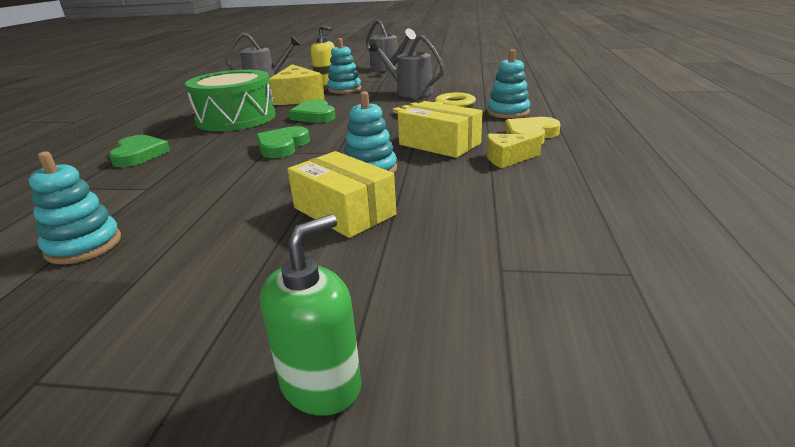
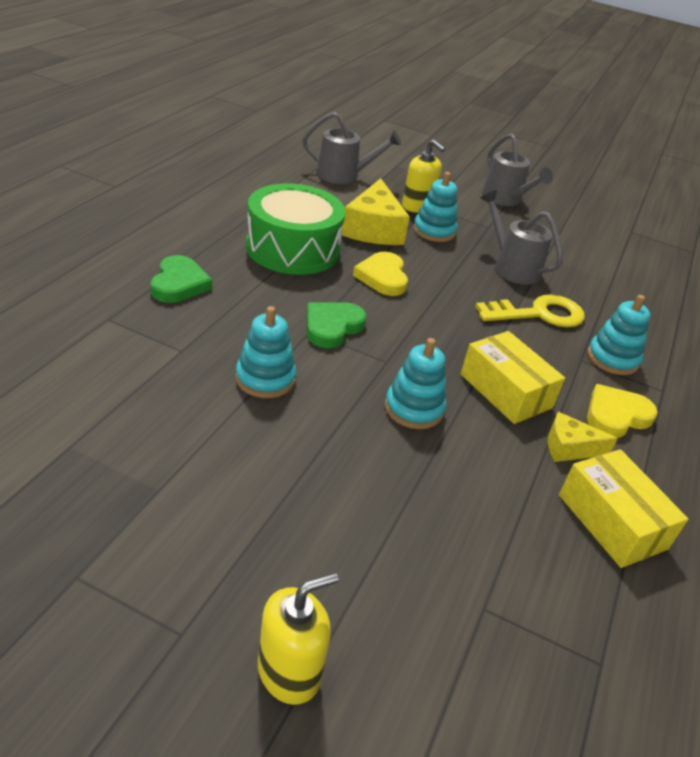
camera: 10 degrees right, 10 degrees up
turquoise stacking toy [29,152,121,264] -> turquoise stacking toy moved to [236,306,296,398]
green soap dispenser [260,214,362,416] -> yellow soap dispenser [258,572,339,705]
yellow box [288,151,396,238] -> yellow box moved to [559,449,688,568]
green heart [289,99,336,123] -> yellow heart [353,252,408,296]

